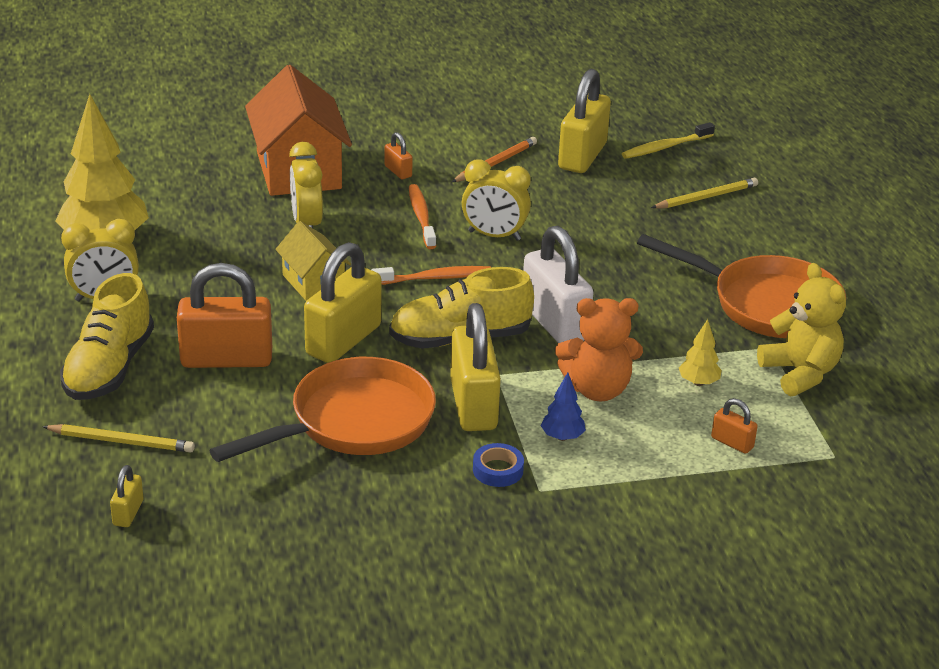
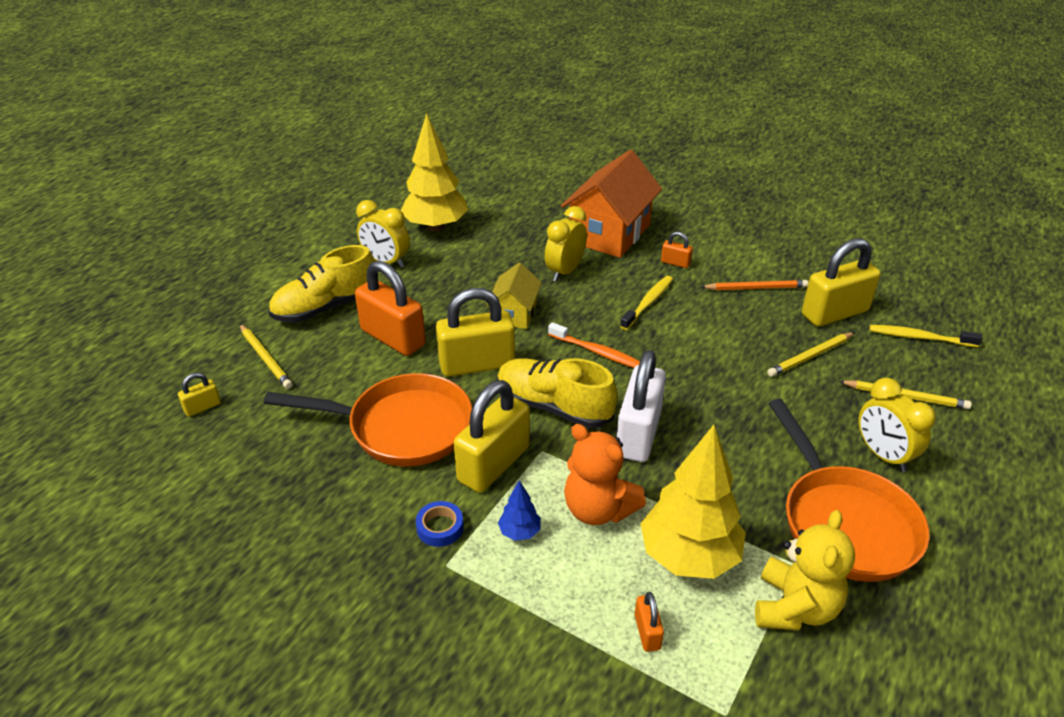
camera: 45 degrees right, 5 degrees up
orange padlock [384,132,413,179] -> orange padlock turned 75 degrees counterclockwise [661,231,693,268]
orange toothbrush [409,184,436,249] -> yellow toothbrush [620,276,673,330]
yellow clock [462,160,531,241] -> yellow clock moved to [858,378,936,472]
yellow tree [679,319,722,386] -> yellow tree [640,425,746,579], size x2.33
none -> yellow pencil [767,332,855,377]

